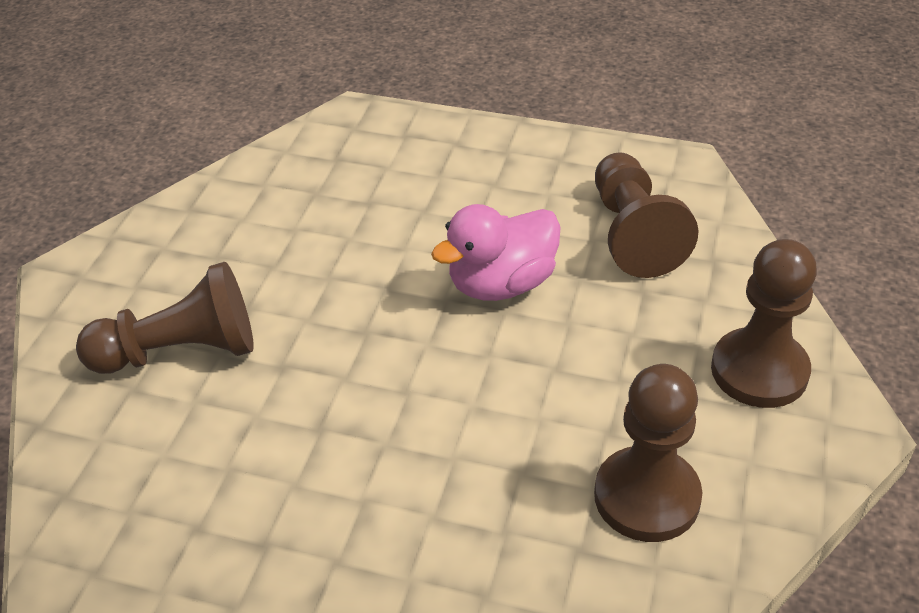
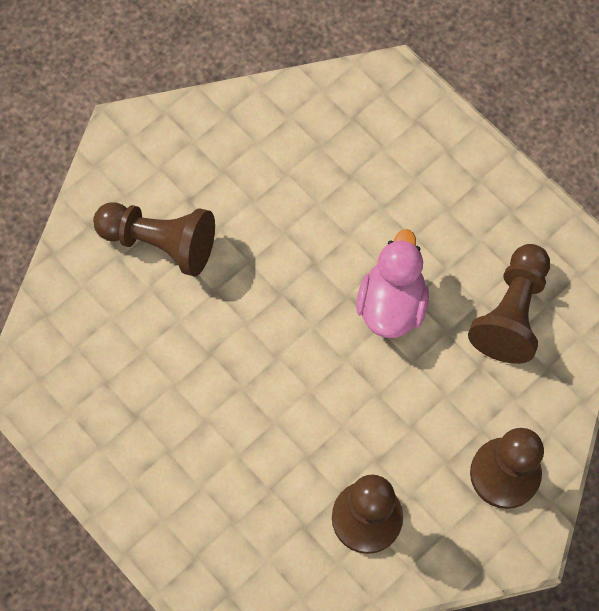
camera: 30 degrees right, 25 degrees up
pink duck [431,204,560,301] -> pink duck turned 105 degrees clockwise [356,229,429,338]

